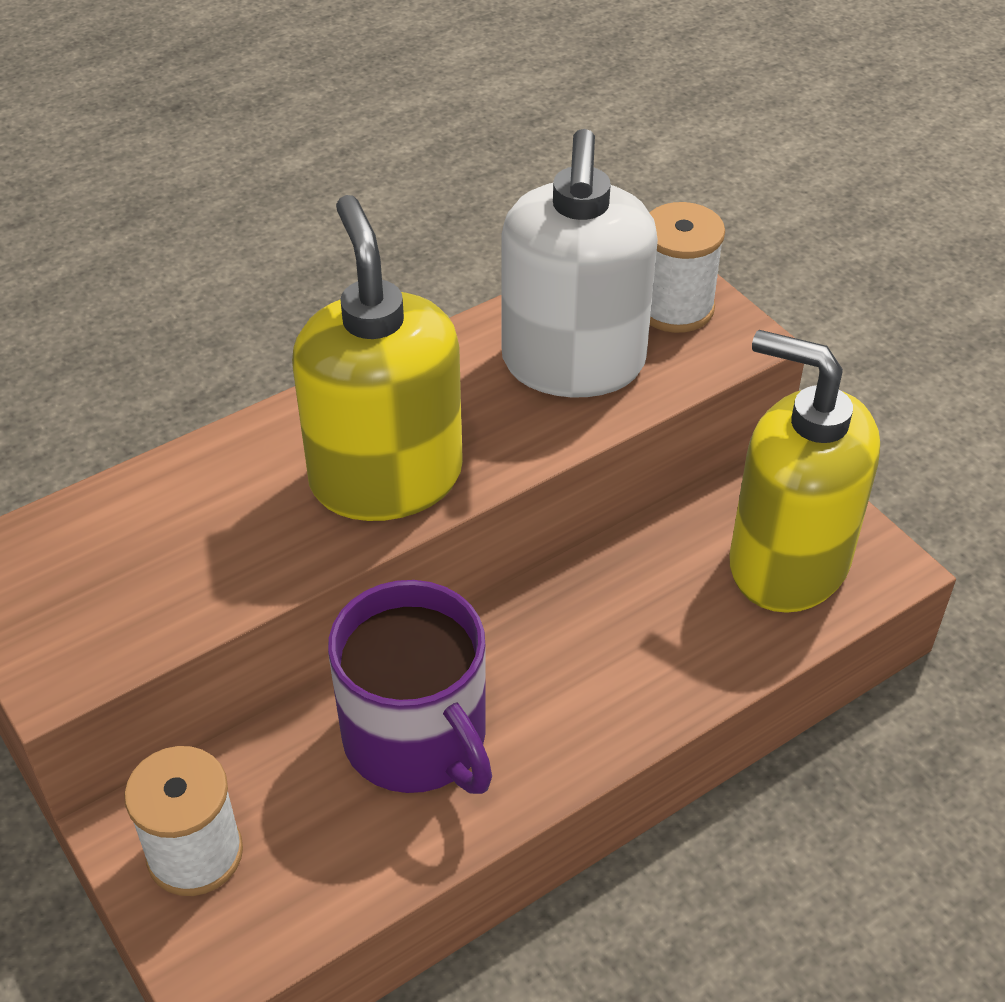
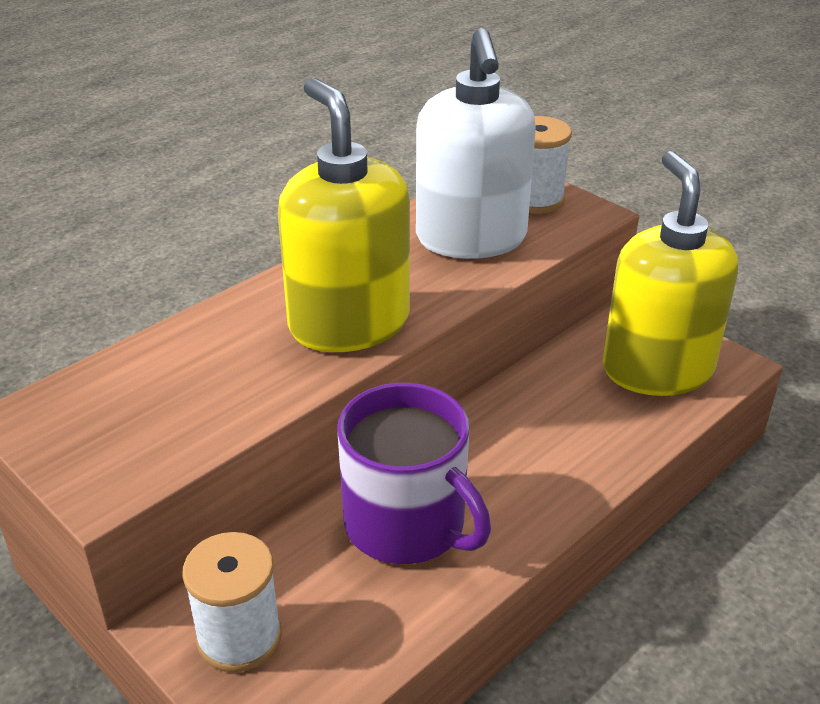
camera: 10 degrees left, 10 degrees down
yellow soap dispenser [729,330,880,613] -> yellow soap dispenser turned 60 degrees clockwise [603,151,738,396]

